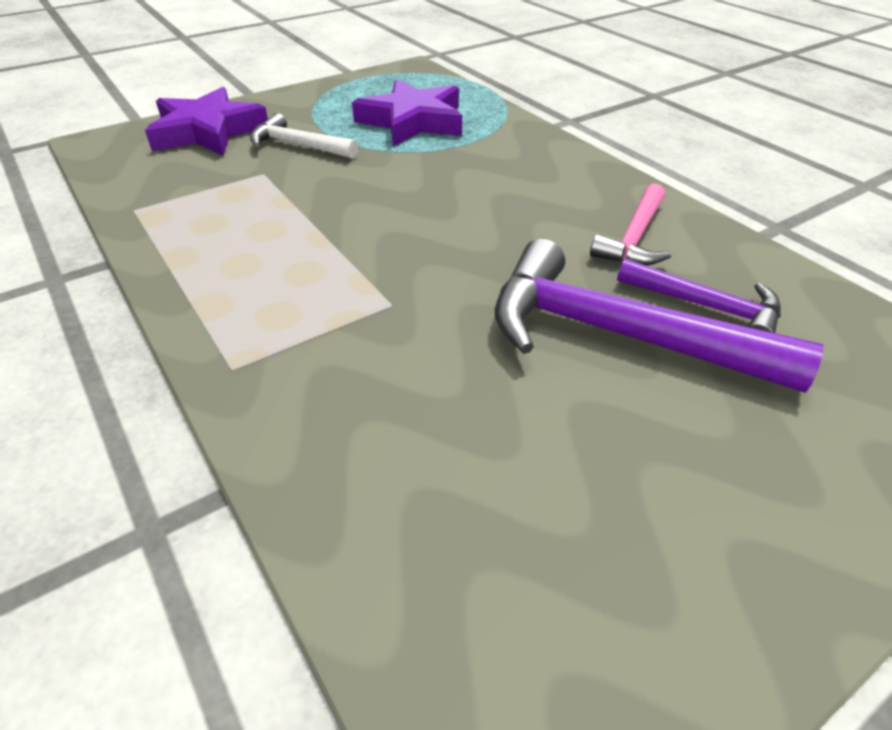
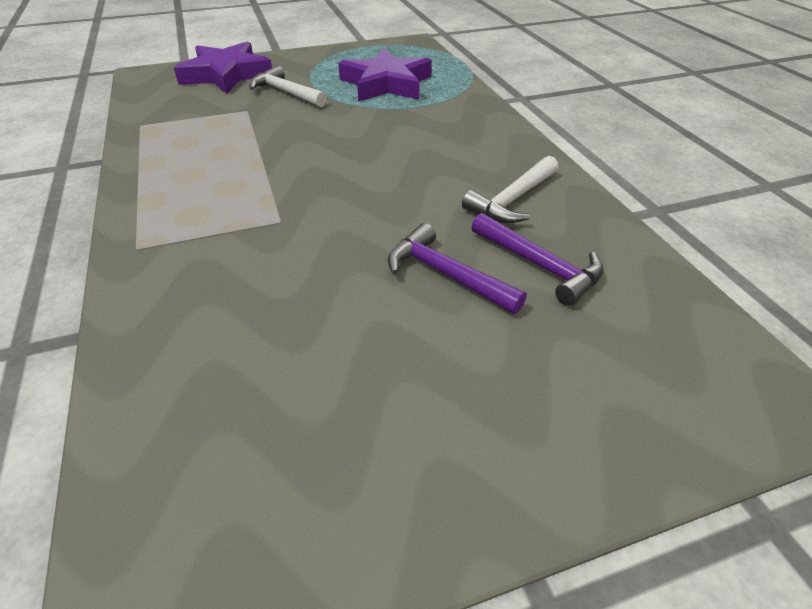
camera: 15 degrees right, 0 degrees up
purple hammer [495,239,824,393] -> purple hammer [388,223,527,314], size x0.56
pink hammer [590,183,671,266] -> white hammer [462,156,558,223]

